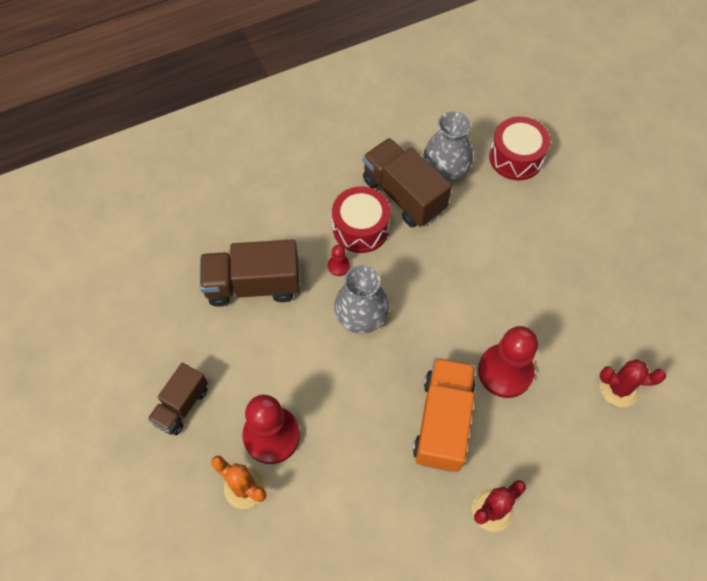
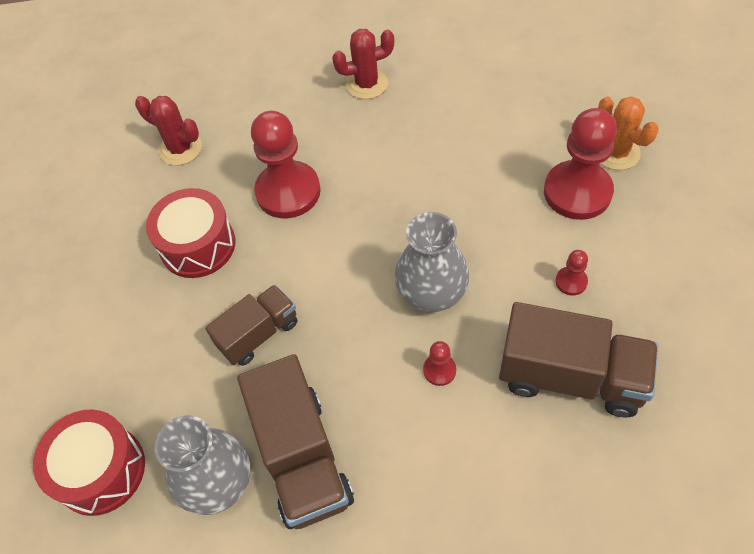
camera: 155 degrees left, 5 degrees down
brown truck [147,363,208,435] -> brown truck moved to [205,285,297,366]
red drum [332,186,390,253] -> red drum moved to [146,188,235,278]
orange truck [413,358,476,472] -> none
none -> red pawn [555,250,588,295]

